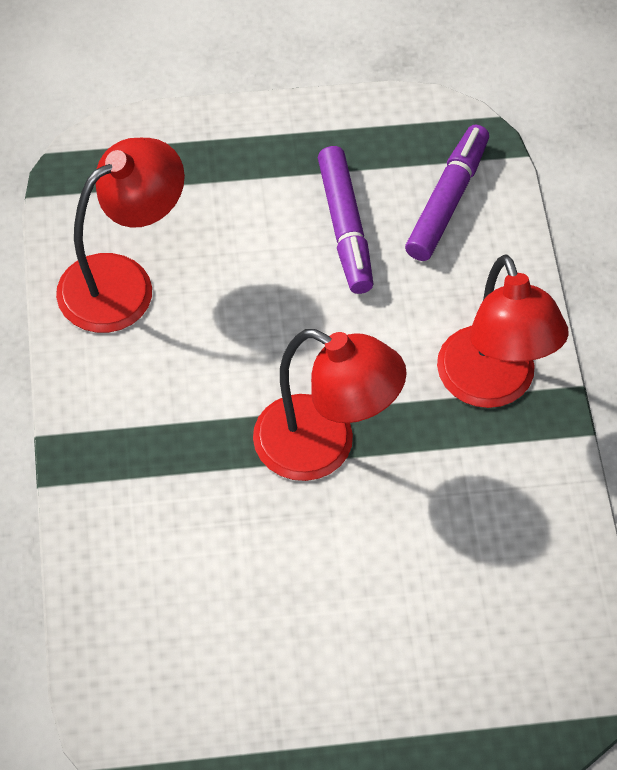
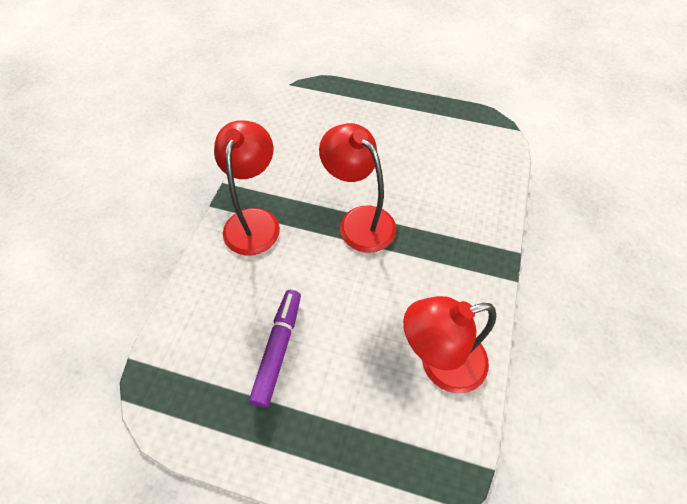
camera: 155 degrees left, 0 degrees up
purple marker [405,125,489,261] -> none

